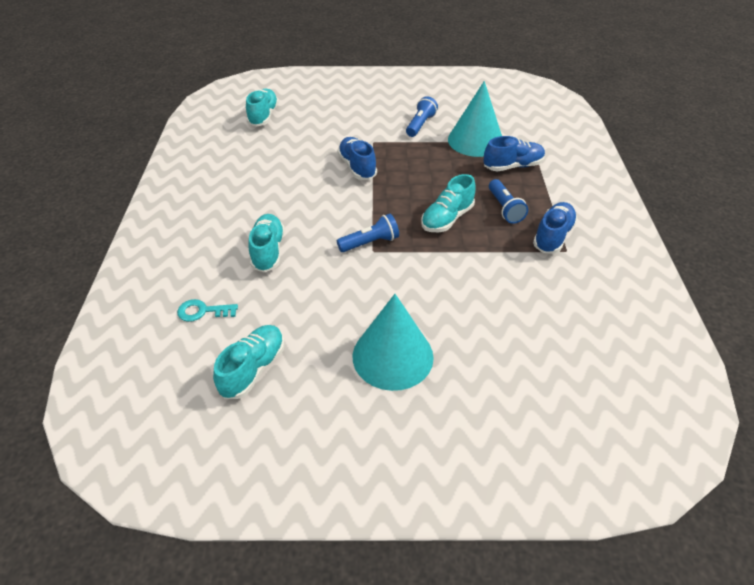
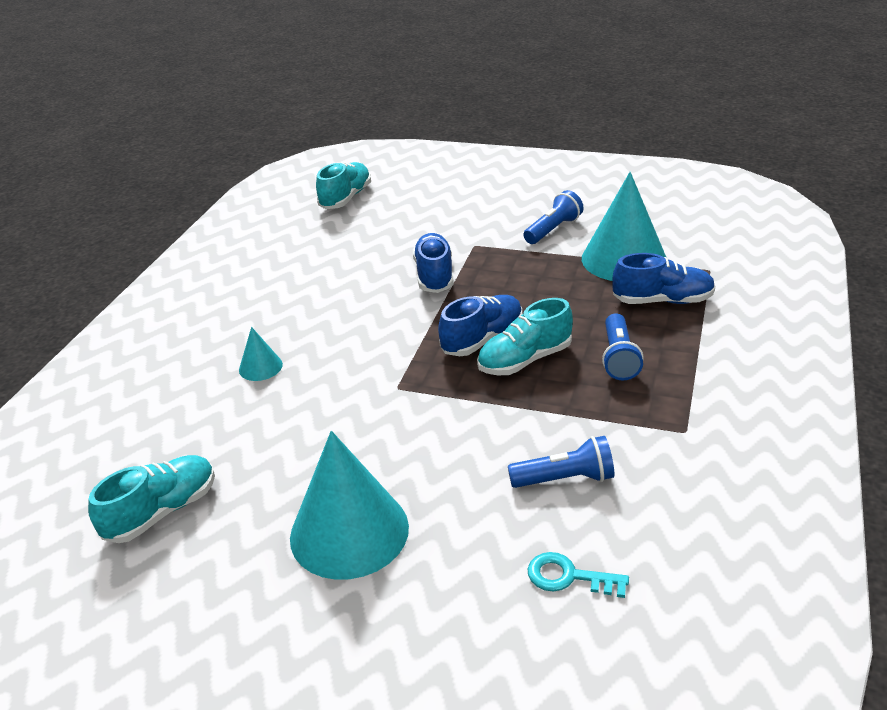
camera: 20 degrees right, 10 degrees down
turquoise key [177,299,238,322] -> turquoise key moved to [528,552,629,598]
turquoise shoe [248,214,285,273] -> turquoise cone [239,327,283,381]
blue flashlight [337,214,399,252] -> blue flashlight moved to [508,436,615,488]
blue shoe [533,202,578,254] -> blue shoe moved to [438,295,522,356]

